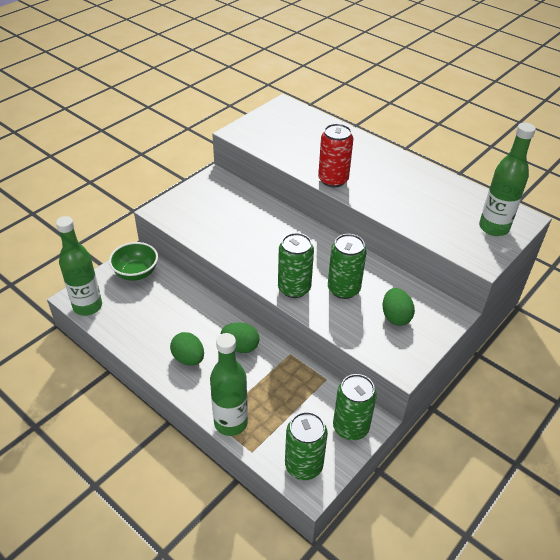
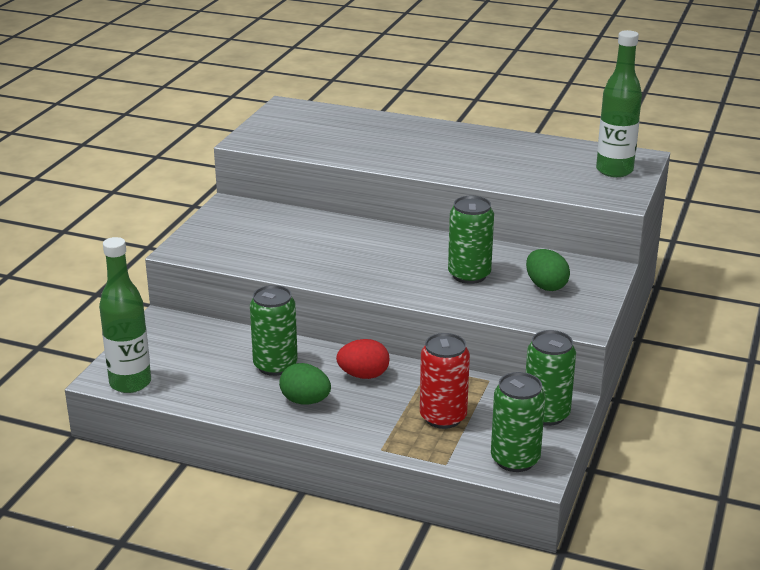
camera: 20 degrees left, 15 degrees down
green bowl [109,242,158,281] -> none
green bottle [210,333,248,436] -> none
green egg [221,322,259,353] -> red egg [336,339,389,379]
green can [278,233,314,298] -> green can moved to [250,285,298,376]
red can [318,124,353,187] -> red can moved to [420,333,470,429]

